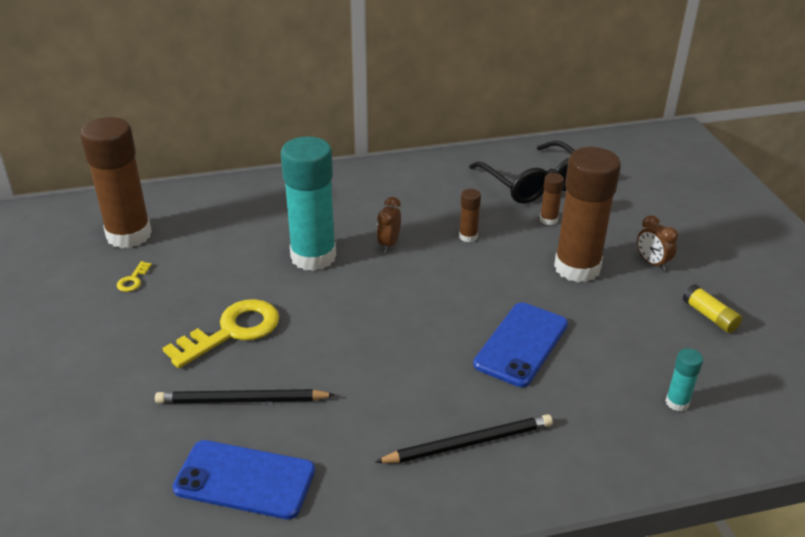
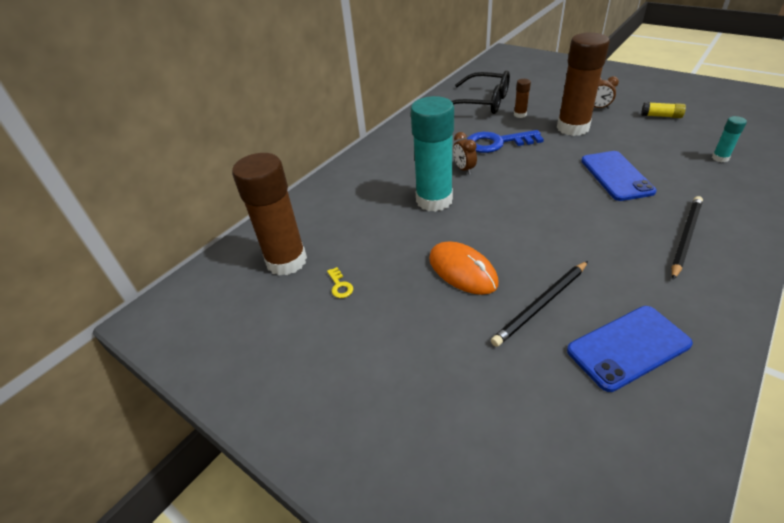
camera: 35 degrees left, 5 degrees up
yellow key [163,299,279,368] -> orange mouse [429,242,499,295]
brown glue stick [459,189,481,242] -> blue key [467,130,544,153]

